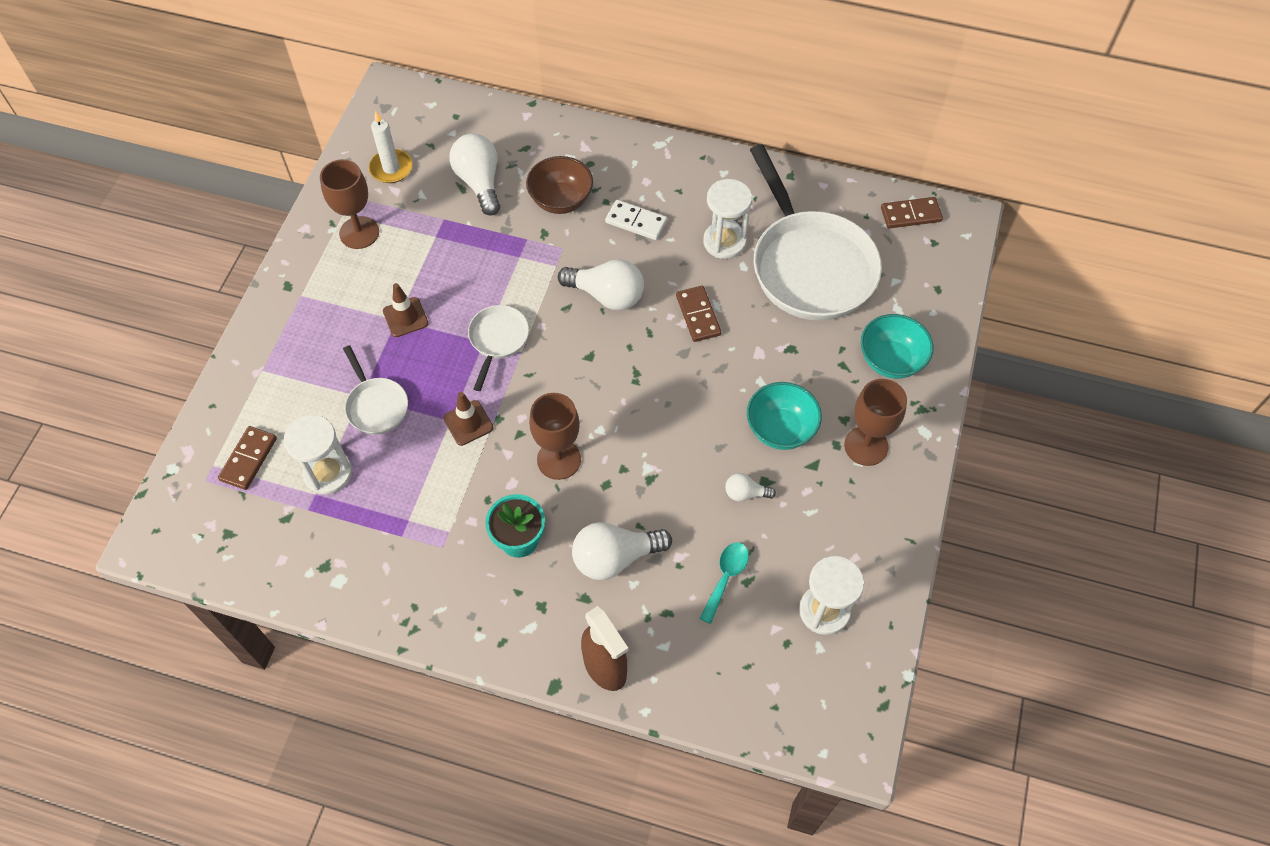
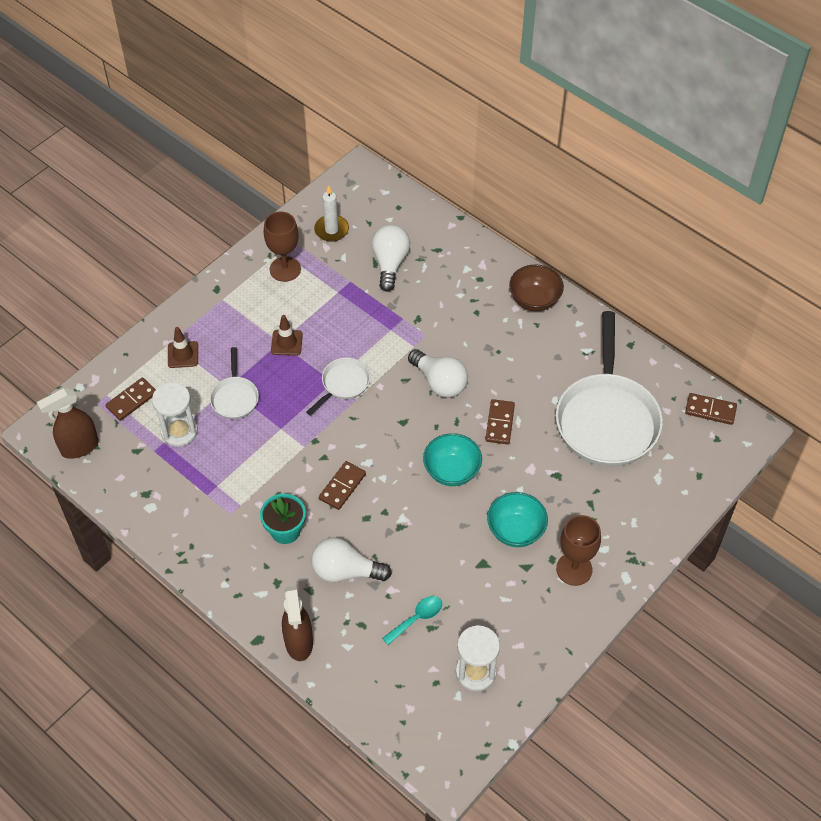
camera: 25 degrees right, 5 degrees down
brown traffic cone [443,392,493,446] -> brown traffic cone moved to [168,327,198,368]
brown bowl [526,156,593,214] -> brown bowl moved to [509,265,564,311]
brown goblet [529,393,581,480] -> brown domino [319,461,366,510]
white domino [605,200,667,240] -> none
white hourglass [703,179,752,259] -> none
white light bulb [725,473,776,502] -> none
turquoise bowl [861,314,934,379] -> turquoise bowl moved to [423,433,482,486]
none -> brown spray bottle [37,388,99,459]

